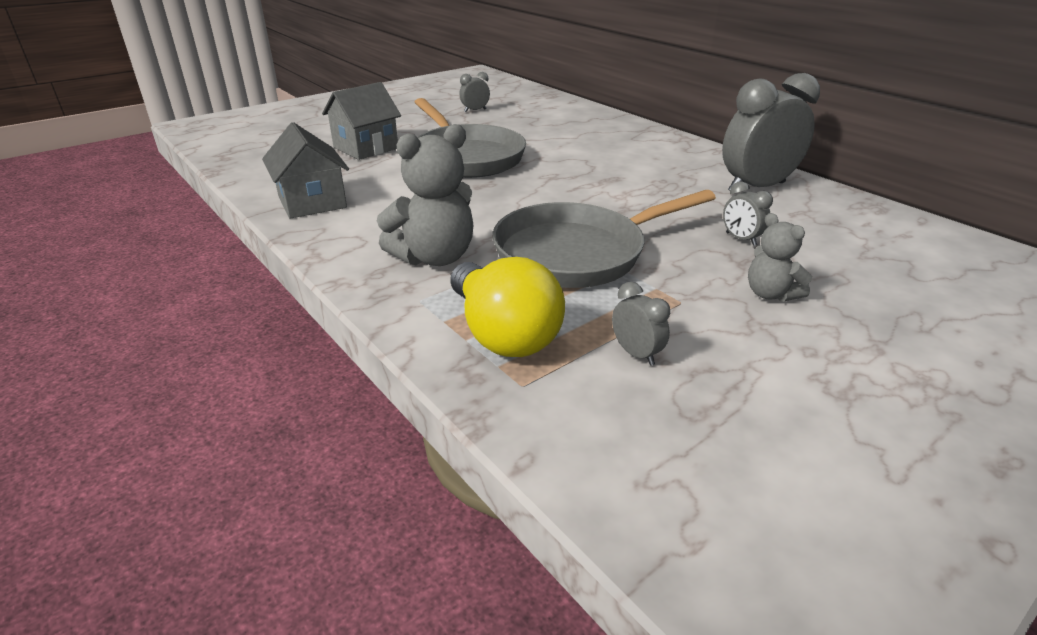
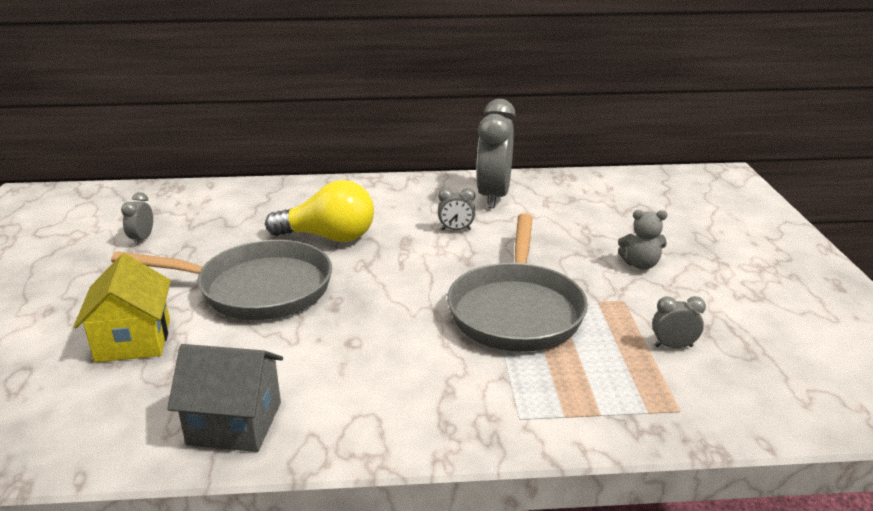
camera: 55 degrees left, 5 degrees down
grey house [322,82,401,160] -> yellow house [73,253,171,362]
grey teddy bear [377,124,473,266] -> none
yellow light bulb [450,257,565,357] -> yellow light bulb moved to [265,180,374,242]
grey clock [723,181,773,246] -> grey clock moved to [438,188,475,230]

